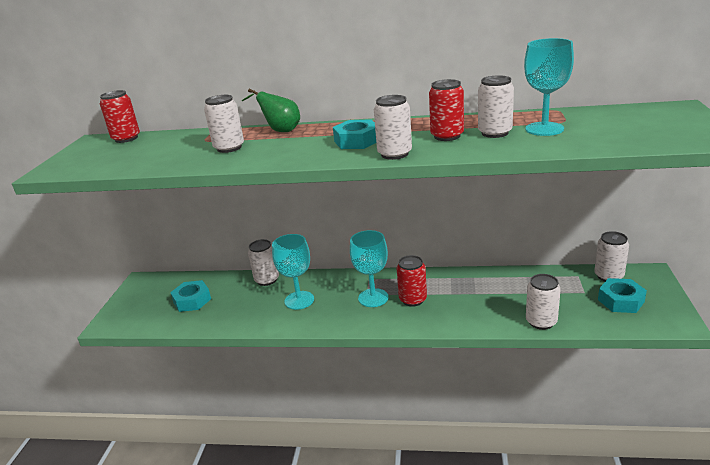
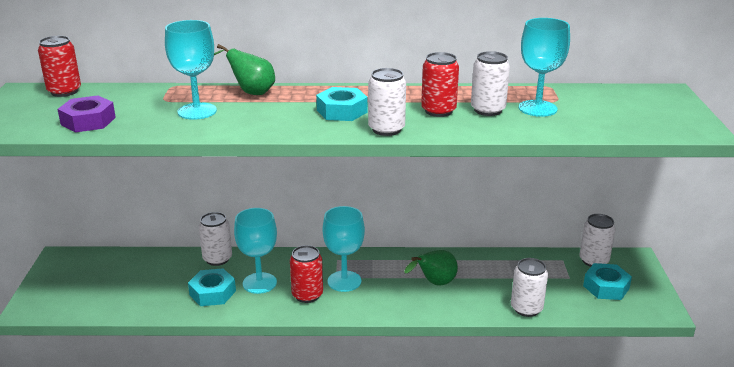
camera: 10 degrees left, 0 degrees up
turquoise nut [170,280,211,312] -> turquoise nut moved to [188,268,236,306]
white can [204,95,244,153] -> turquoise goblet [165,20,217,120]
red can [397,255,427,307] -> red can moved to [290,245,323,303]
none -> purple nut [57,95,116,133]
none -> green pear [404,250,458,286]

